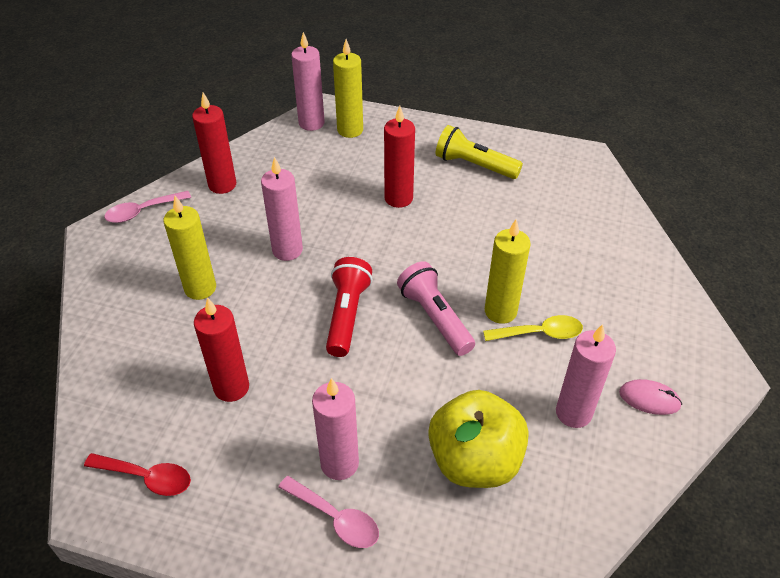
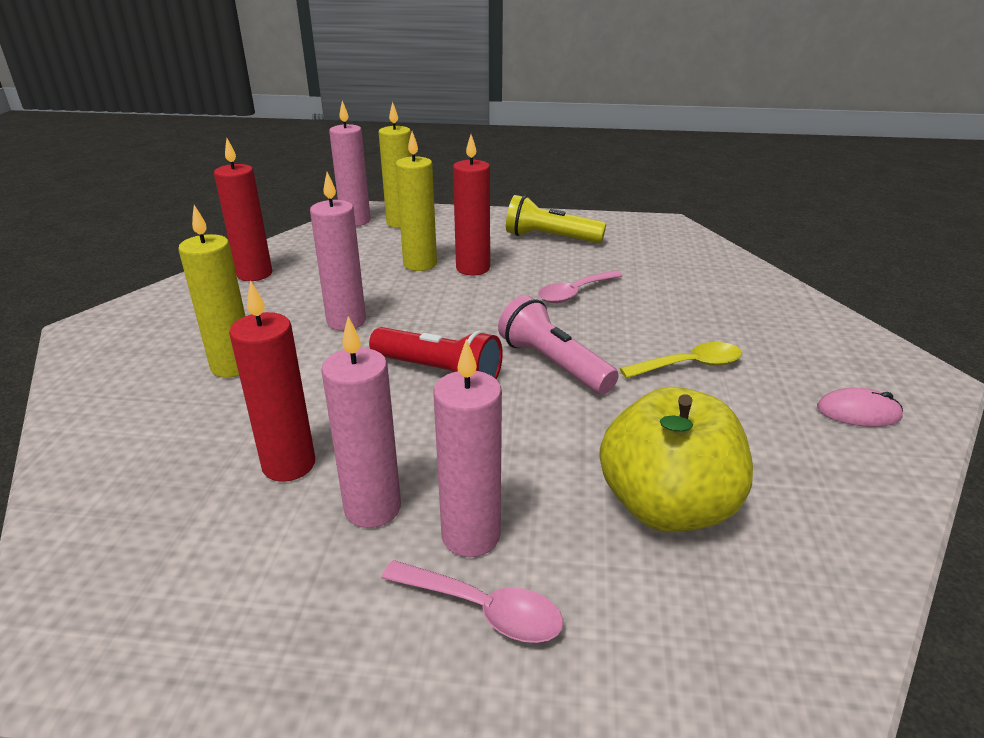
camera: 10 degrees left, 15 degrees down
red spoon [84,453,191,496] -> none
pink spoon [105,191,191,223] -> pink spoon moved to [538,270,623,303]
red flashlight [326,257,373,357] -> red flashlight turned 120 degrees clockwise [369,327,503,379]
yellow candle [485,219,531,324] -> yellow candle moved to [396,132,437,271]
pink candle [556,324,616,428] -> pink candle moved to [321,316,401,528]

